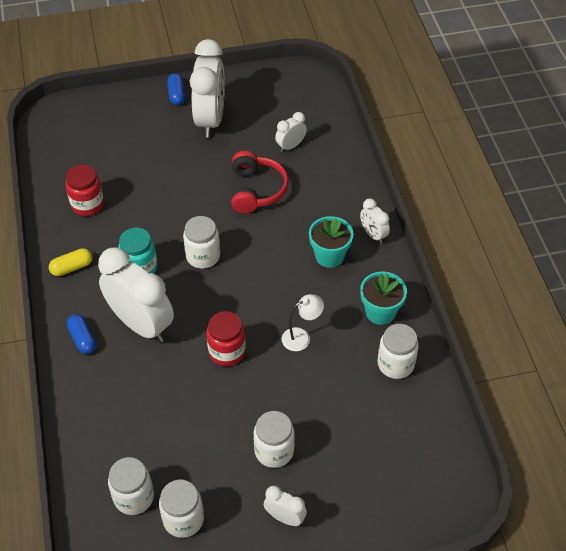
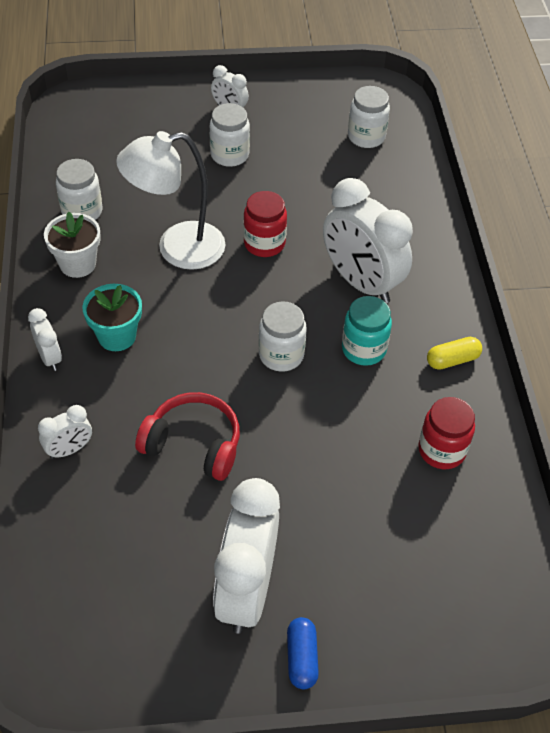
camera: 175 degrees left, 0 degrees up
blue capsule [67,314,96,354] -> none
white jar [159,480,204,538] -> none
red headphones [231,151,289,213] -> red headphones turned 105 degrees clockwise [135,392,240,481]
white clock [275,112,307,152] -> white clock moved to [38,405,92,459]
white lamp [282,294,324,351] -> white lamp [116,131,225,270], size x2.02
turquoise flower pot [360,272,407,325] -> white flower pot [44,212,101,278]

